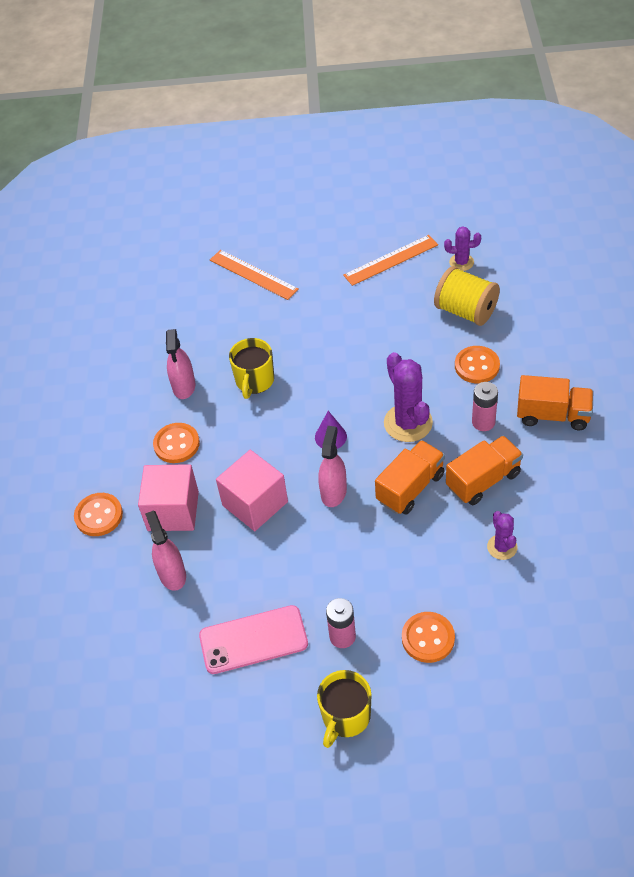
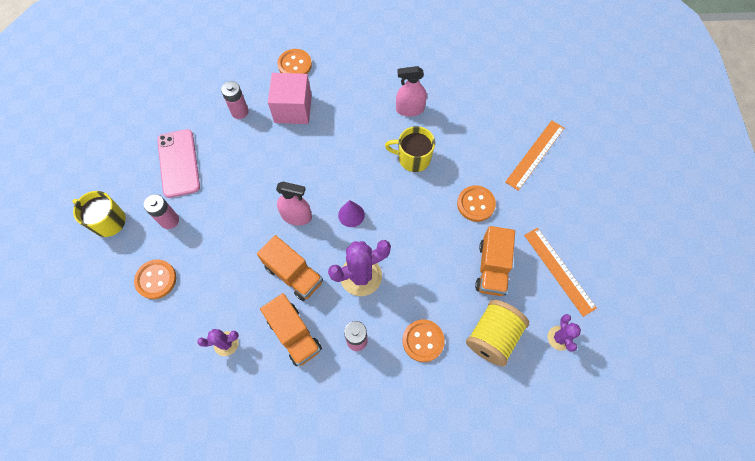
camera: 85 degrees right, 15 degrees up
pink spray bottle [145,510,186,591] -> pink battery [221,81,249,119]
orange button [153,423,200,463] -> orange button moved to [457,186,496,222]
pink cube [216,450,288,531] -> none
orange truck [517,375,593,430] -> orange truck moved to [475,226,515,296]

